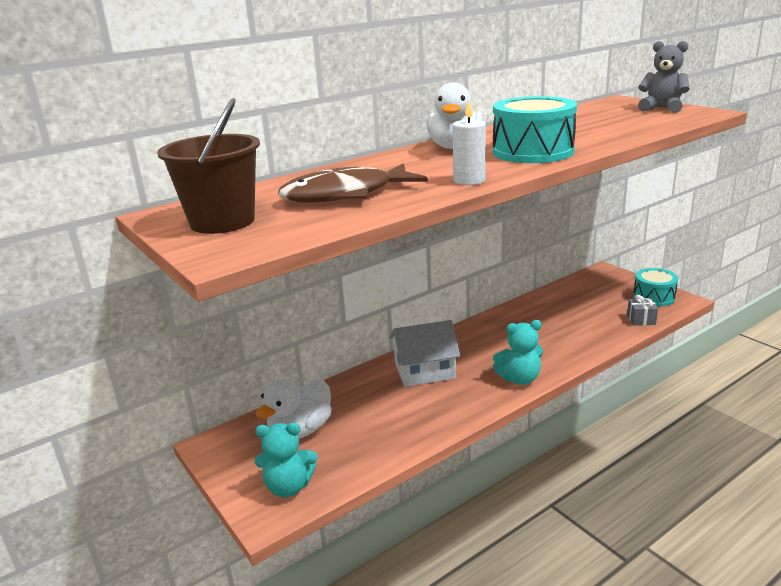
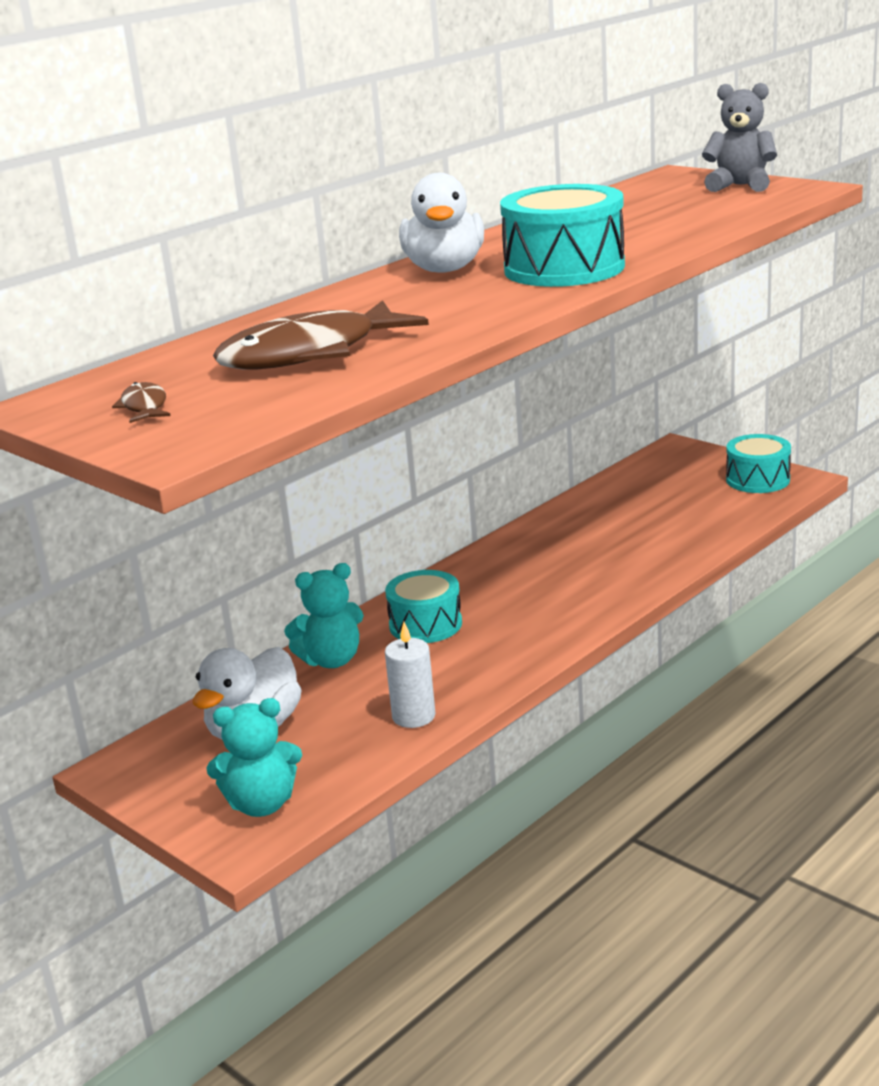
camera: 10 degrees left, 0 degrees up
brown bucket [157,98,260,234] -> brown fish [112,382,170,423]
white house [390,320,460,387] -> turquoise drum [385,570,462,643]
white candle [453,100,486,185] -> white candle moved to [385,622,436,728]
turquoise teddy bear [493,320,543,385] -> turquoise teddy bear moved to [284,563,364,668]
grey gift [627,295,658,326] -> none

